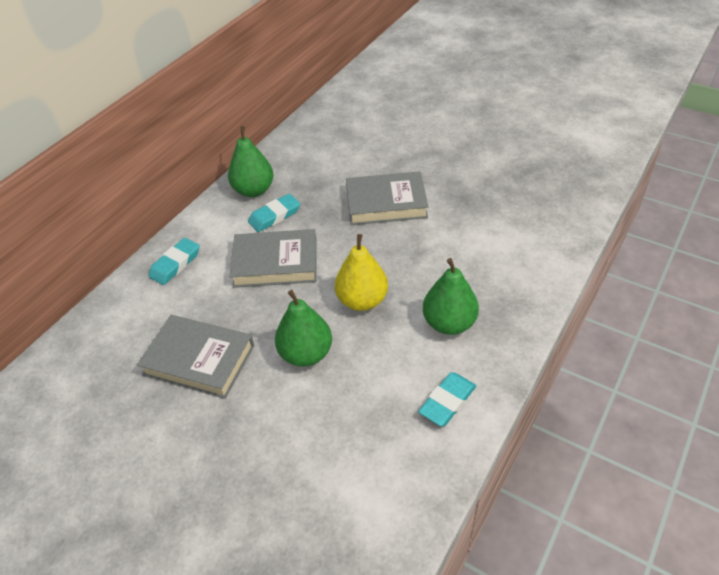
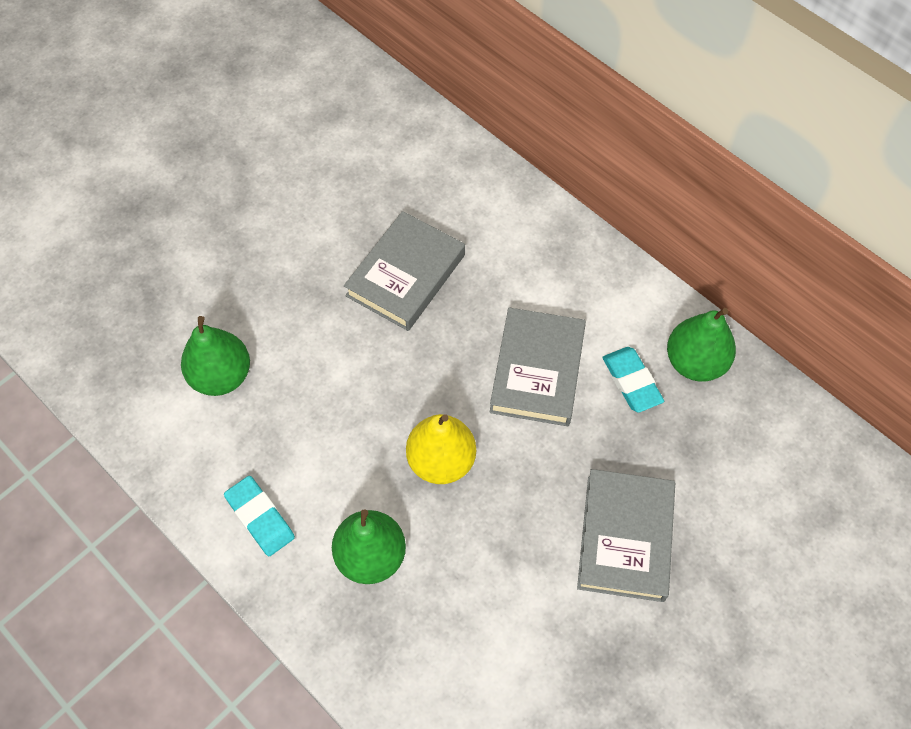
camera: 100 degrees right, 15 degrees up
turquoise eraser [149,238,200,285] -> none
green pear [275,290,332,367] -> green pear moved to [181,316,250,396]

